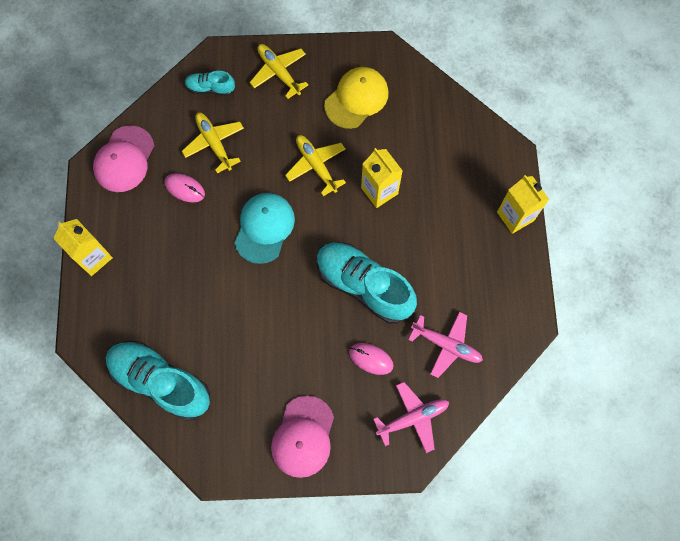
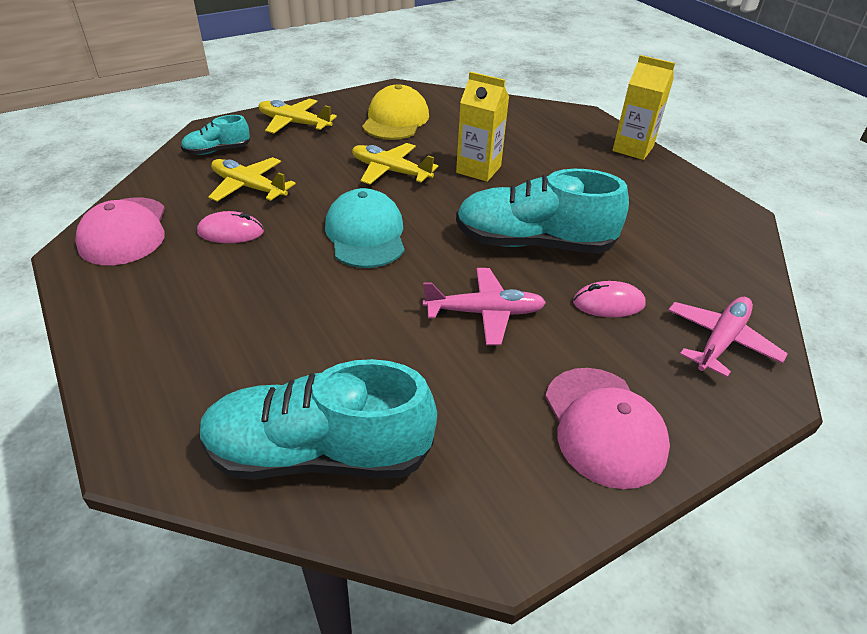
camera: 30 degrees left, 30 degrees down
yellow carton [53,219,113,276] -> none
pink plane [408,312,483,378] -> pink plane moved to [423,268,546,345]

